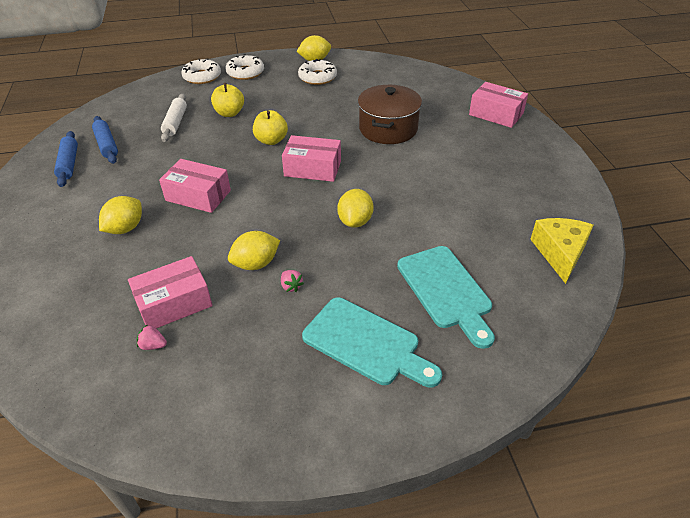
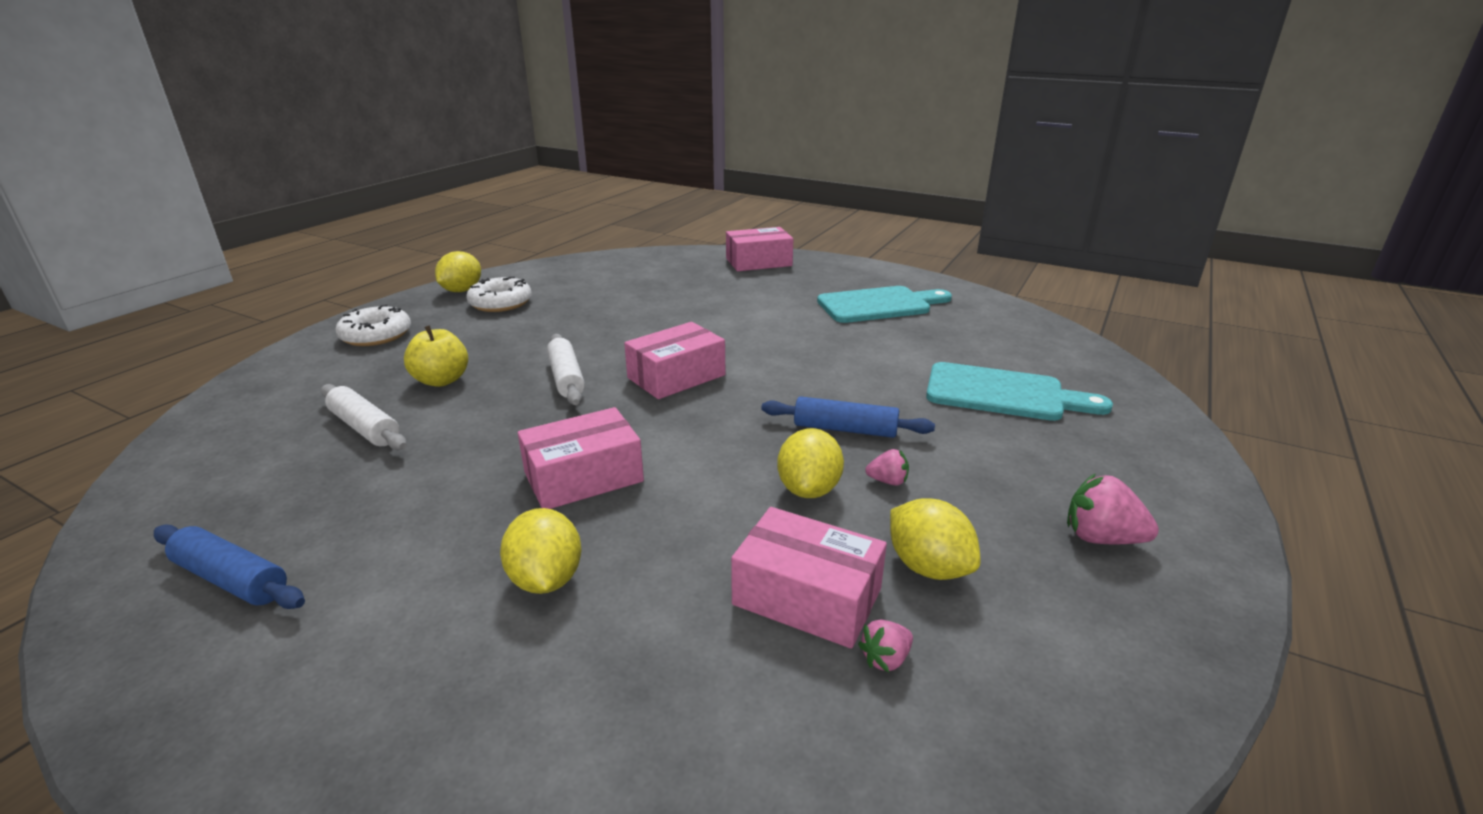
camera: 50 degrees left, 15 degrees down
blue rolling pin [92,116,118,164] -> blue rolling pin moved to [761,396,935,438]
pink box [128,256,213,328] -> pink box turned 75 degrees counterclockwise [731,507,887,649]
white donut [181,59,221,84] -> none
yellow apple [253,110,288,145] -> white rolling pin [547,334,585,405]
turquoise cutting board [302,297,442,387] -> turquoise cutting board moved to [817,286,952,323]
yellow lemon [337,189,373,228] -> yellow lemon moved to [890,498,981,580]
brown pot [358,85,422,144] -> none
yellow cheese [530,218,594,284] -> none
none -> pink strawberry [1067,473,1159,544]

